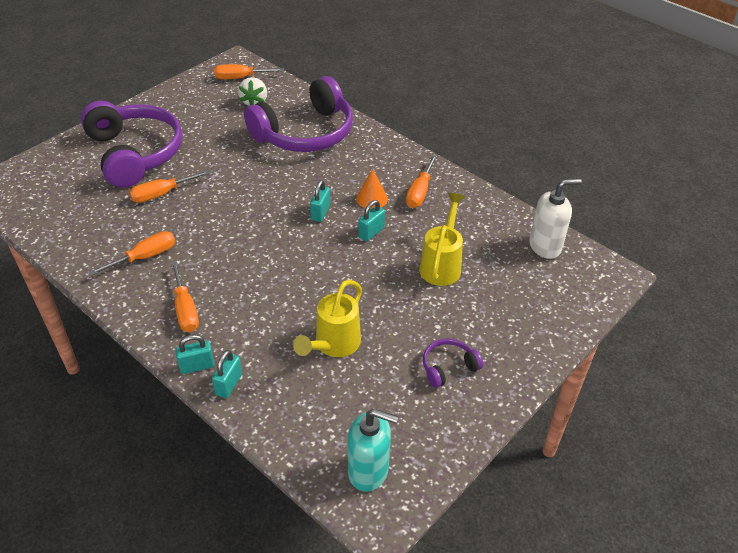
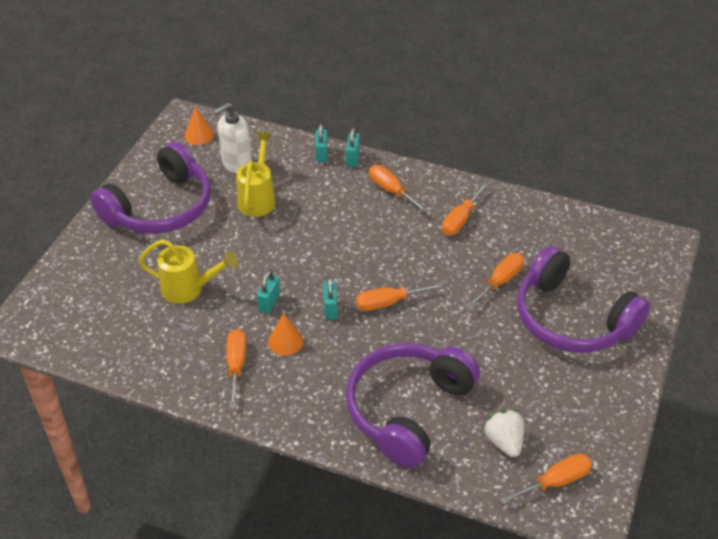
camera: 160 degrees right, 0 degrees up
turquoise padlock [175,334,214,374] -> turquoise padlock turned 45 degrees counterclockwise [346,127,360,167]
turquoise soap dispenser [348,409,399,492] -> orange cone [184,107,214,145]
yellow watering can [419,193,465,286] -> yellow watering can turned 75 degrees counterclockwise [138,239,238,304]
purple headphones [423,338,483,388] -> purple headphones [90,142,211,234], size x2.37
white soap dispenser [529,179,582,259] -> white soap dispenser moved to [213,102,252,173]
none -> orange screwdriver [356,283,443,311]

